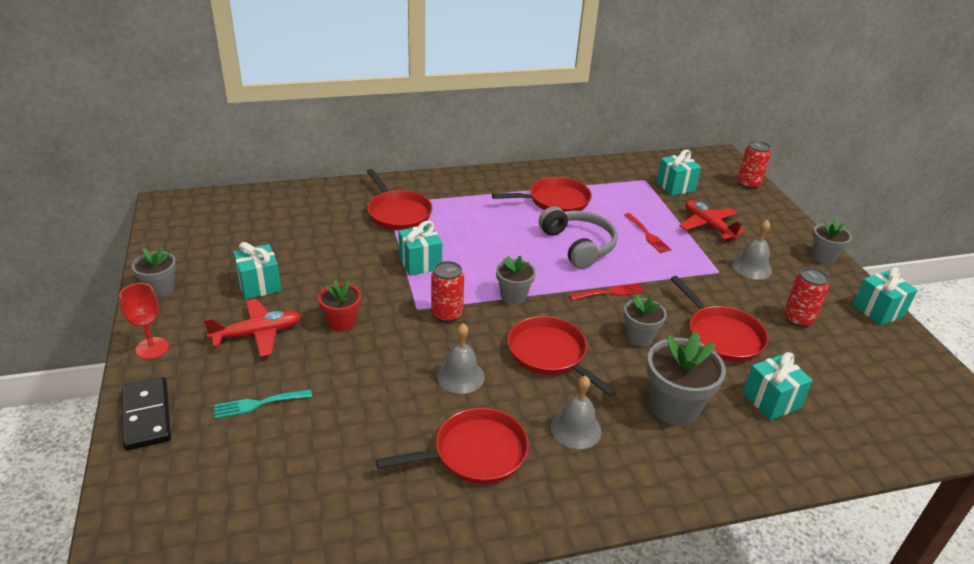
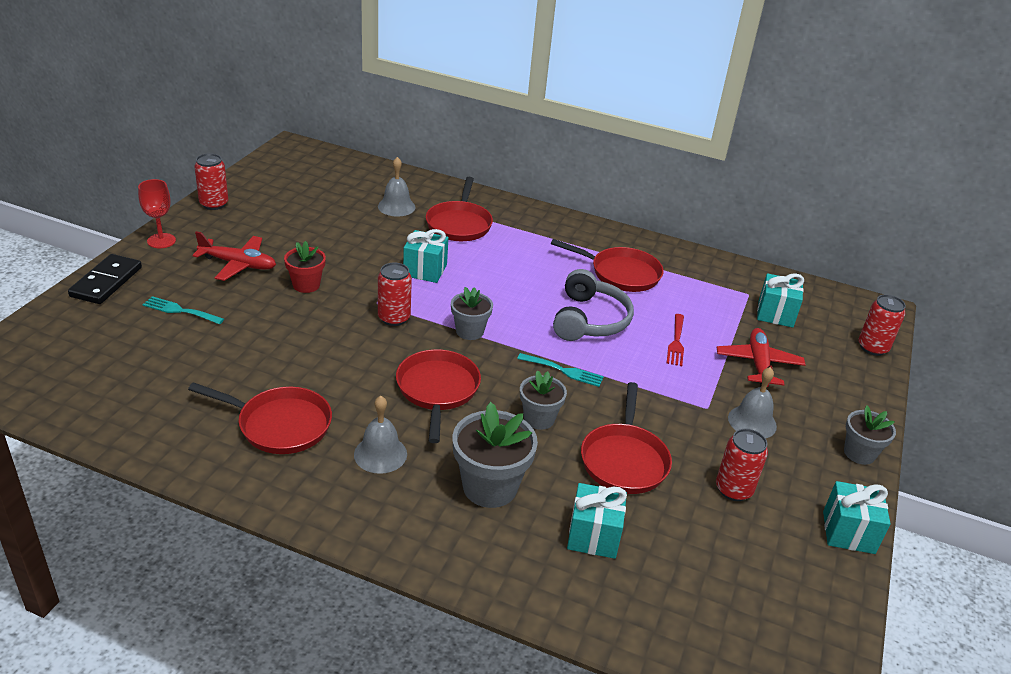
camera: 35 degrees right, 0 degrees up
grey flower pot [132,247,176,298] -> red can [194,153,228,210]
turquoise gift [233,242,282,299] -> none
grey bell [437,323,485,394] -> grey bell moved to [378,157,415,217]
red fork [569,283,645,300] -> turquoise fork [517,353,604,387]

